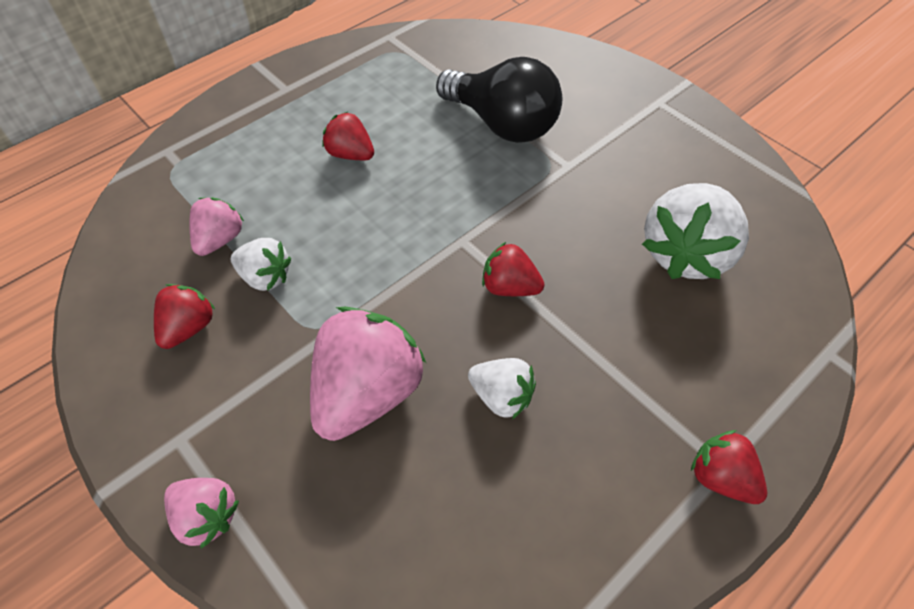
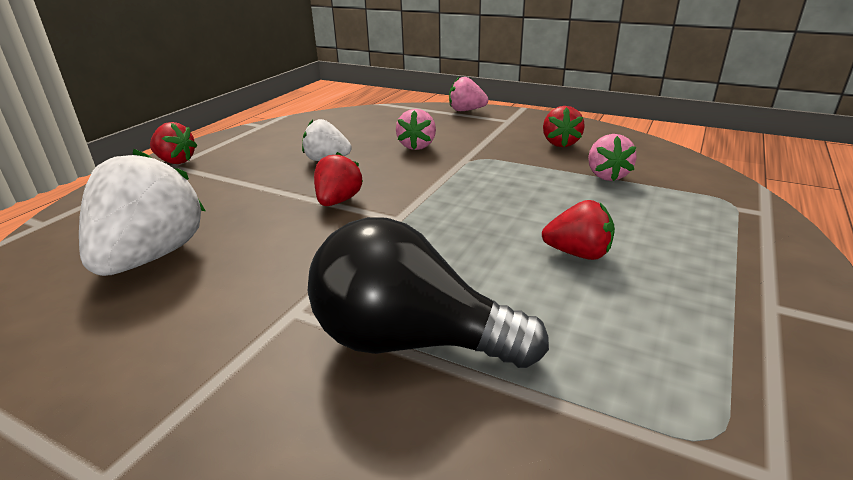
camera: 160 degrees right, 25 degrees down
white strawberry [231,238,291,291] -> none
pink strawberry [310,307,426,441] -> pink strawberry [396,109,436,150], size x0.54
red strawberry [482,242,544,296] -> red strawberry turned 75 degrees counterclockwise [314,152,363,206]

